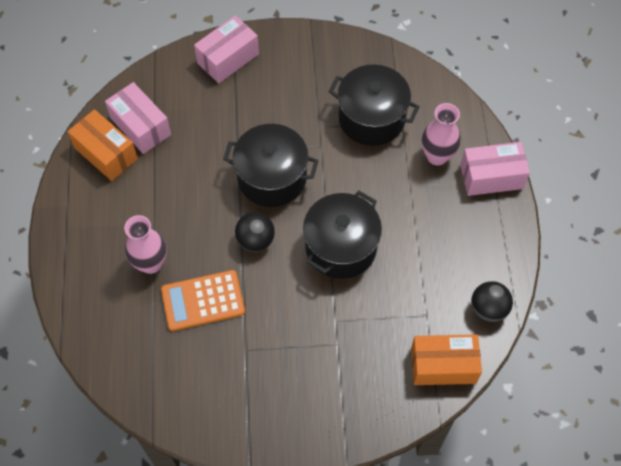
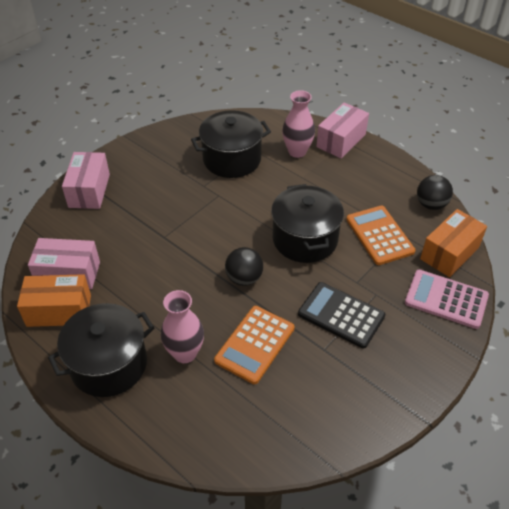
camera: 45 degrees left, 15 degrees down
black pot [223,124,319,207] -> black pot moved to [48,303,154,397]
none -> black calculator [298,282,385,348]
none -> orange calculator [346,206,416,265]
none -> pink calculator [405,270,489,329]

